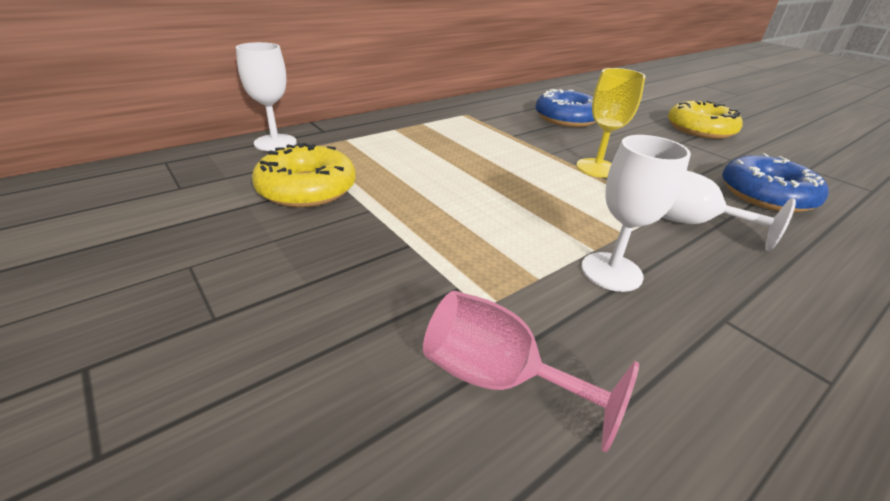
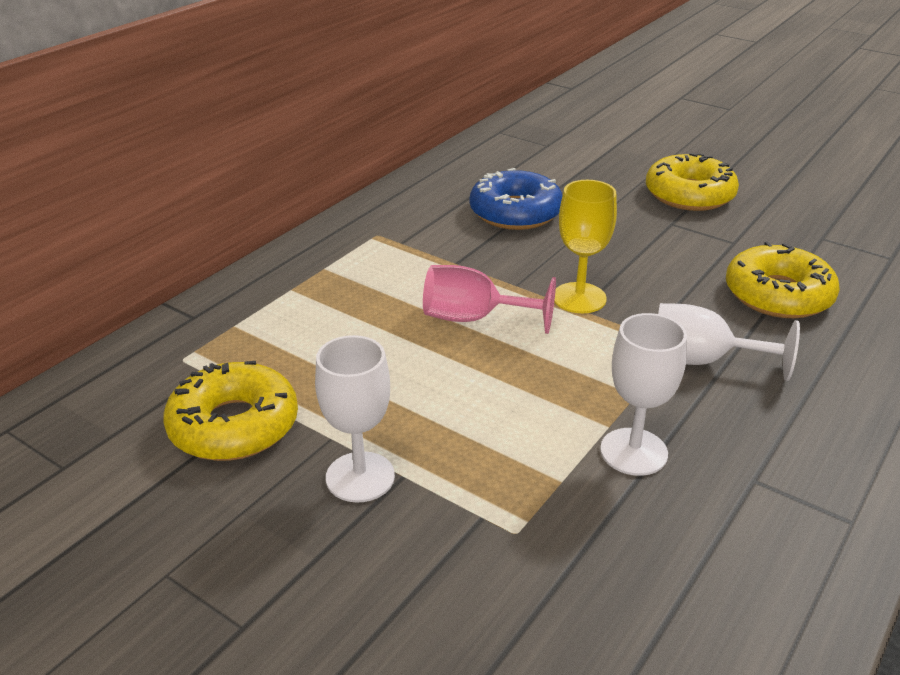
camera: 15 degrees left, 0 degrees up
white goblet [236,42,297,151] -> white goblet moved to [315,335,395,503]
pink goblet [423,291,639,453] -> pink goblet moved to [423,265,556,334]
blue donut [722,153,829,213] -> yellow donut [726,241,840,318]

